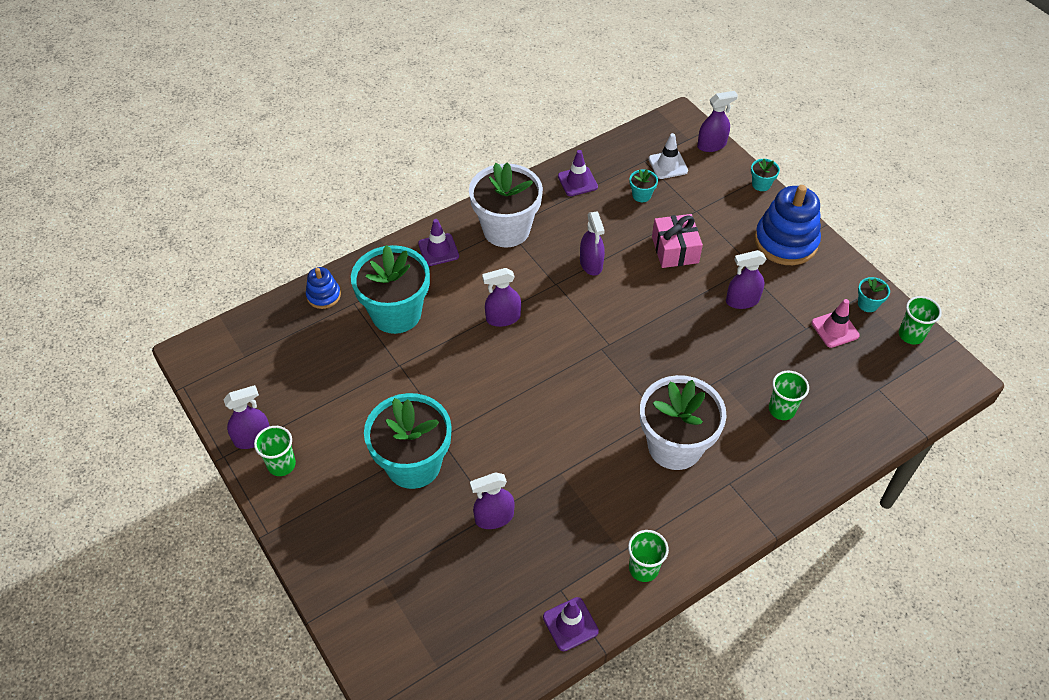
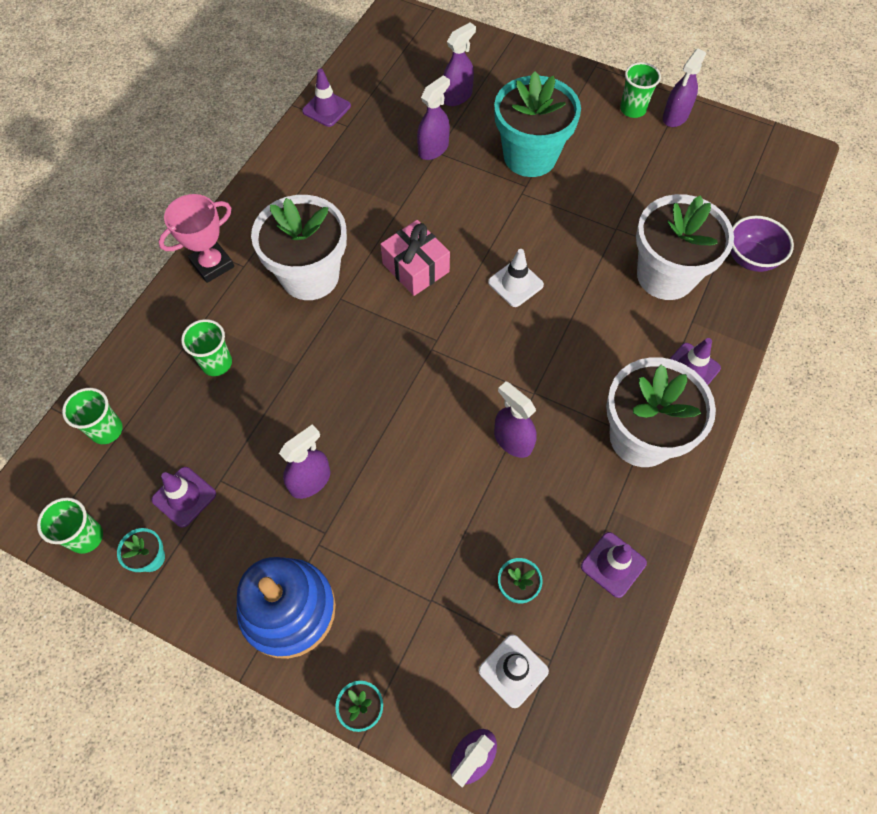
camera: 150 degrees right, 10 degrees up
blue stacking toy [306,267,341,309] -> purple bowl [731,216,794,272]
turquoise flower pot [351,245,430,334] -> white flower pot [636,194,734,300]
purple spray bottle [482,268,521,327] -> purple spray bottle moved to [443,22,476,106]
green cup [628,530,669,582] -> green cup moved to [62,388,123,444]
pink gift [652,214,703,268] -> pink gift moved to [381,220,450,296]
pink traffic cone [812,299,860,348] -> purple traffic cone [151,467,216,528]
none -> pink trophy [158,194,234,283]
none -> white traffic cone [488,249,544,307]

